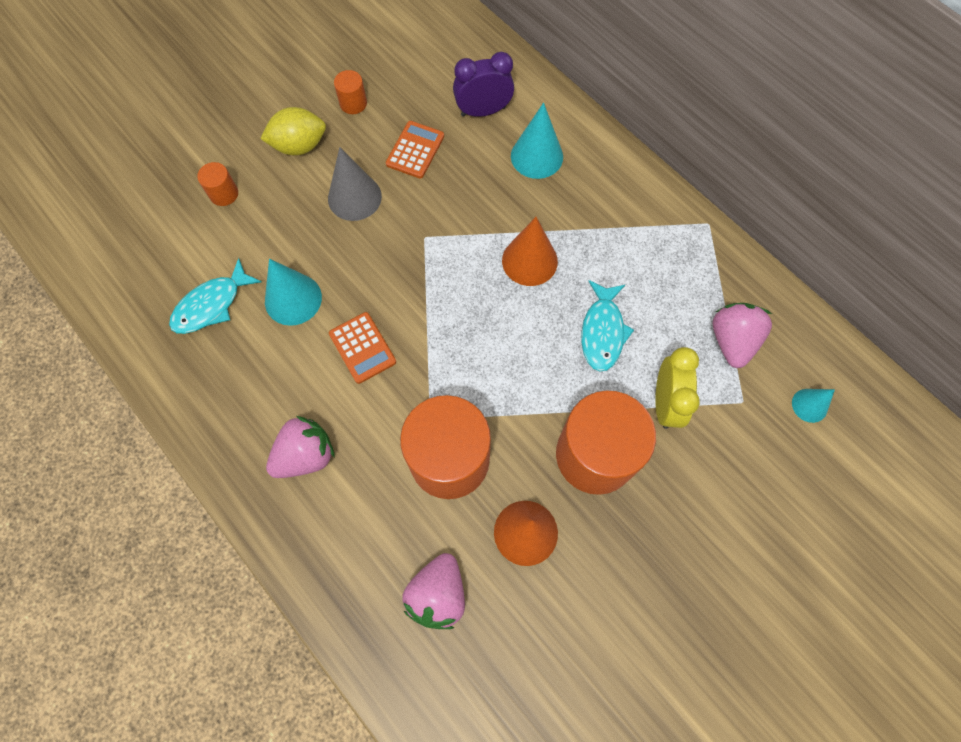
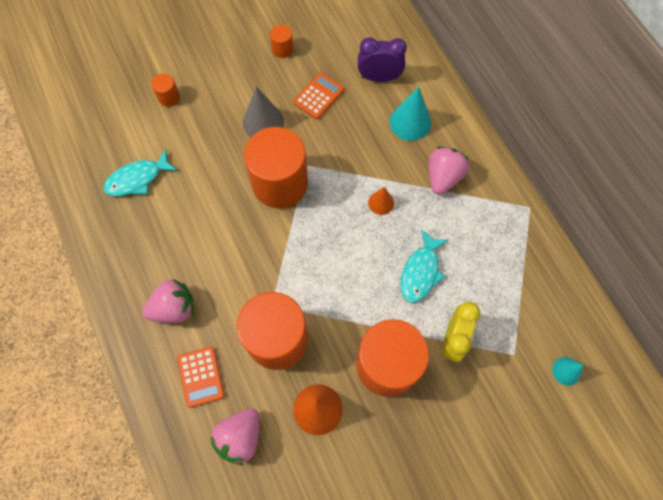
camera: 15 degrees right, 0 degrees up
yellow lemon [260,107,326,155] -> none
turquoise cone [265,259,322,326] -> none
orange calculator [329,312,396,384] -> orange calculator moved to [177,347,224,408]
orange cone [502,217,558,286] -> orange cone [368,187,394,215], size x0.59
pink strawberry [713,303,772,368] -> pink strawberry moved to [428,146,470,195]
none -> orange cylinder [244,127,308,208]

